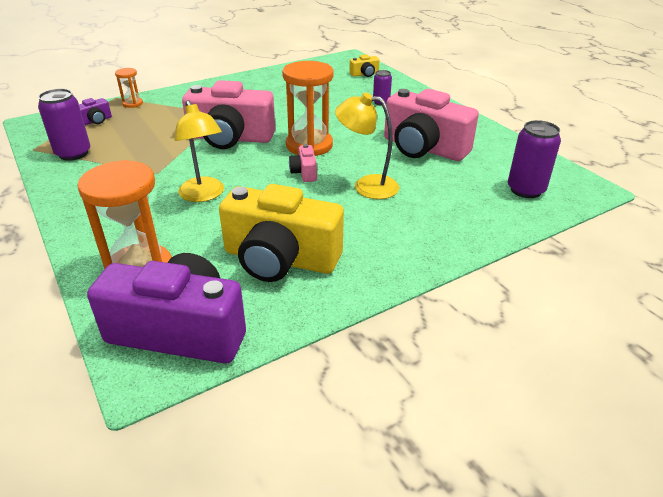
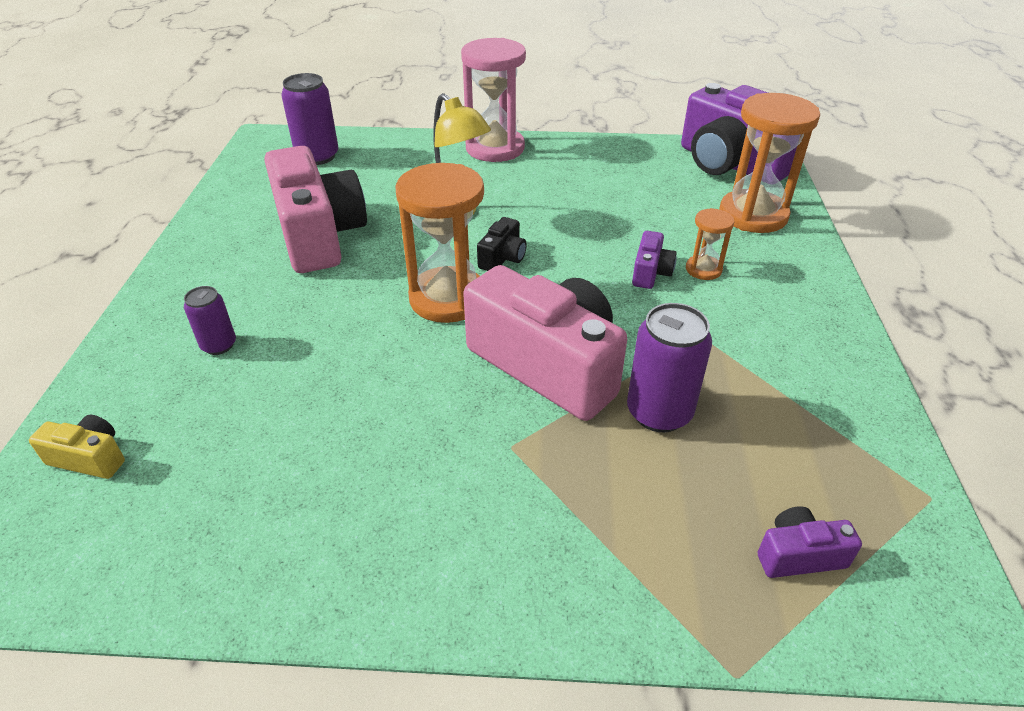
camera: 145 degrees left, 5 degrees up
purple can [38,89,90,161] -> purple can moved to [627,303,712,432]
orange hourglass [115,68,143,108] -> orange hourglass moved to [686,208,734,280]
yellow lamp [174,100,224,202] -> purple camera [632,231,677,289]
yellow camera [219,184,344,282] -> none
pink camera [289,144,317,182] -> black camera [477,217,527,271]
none -> pink hourglass [461,38,526,162]

